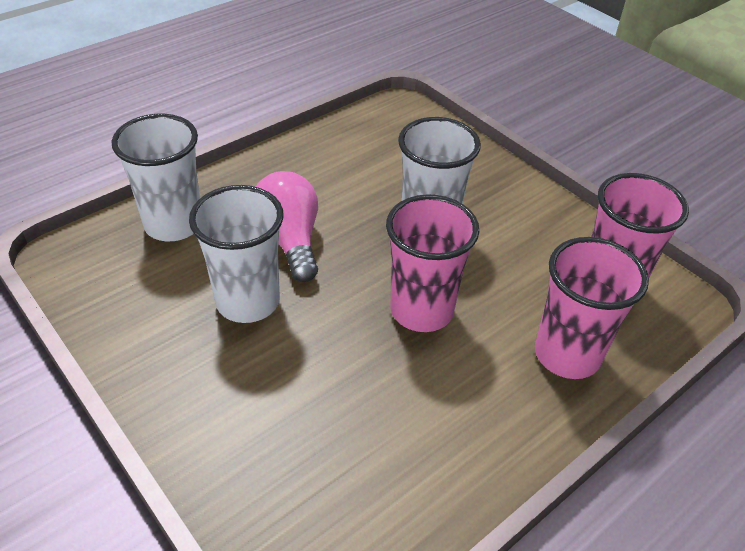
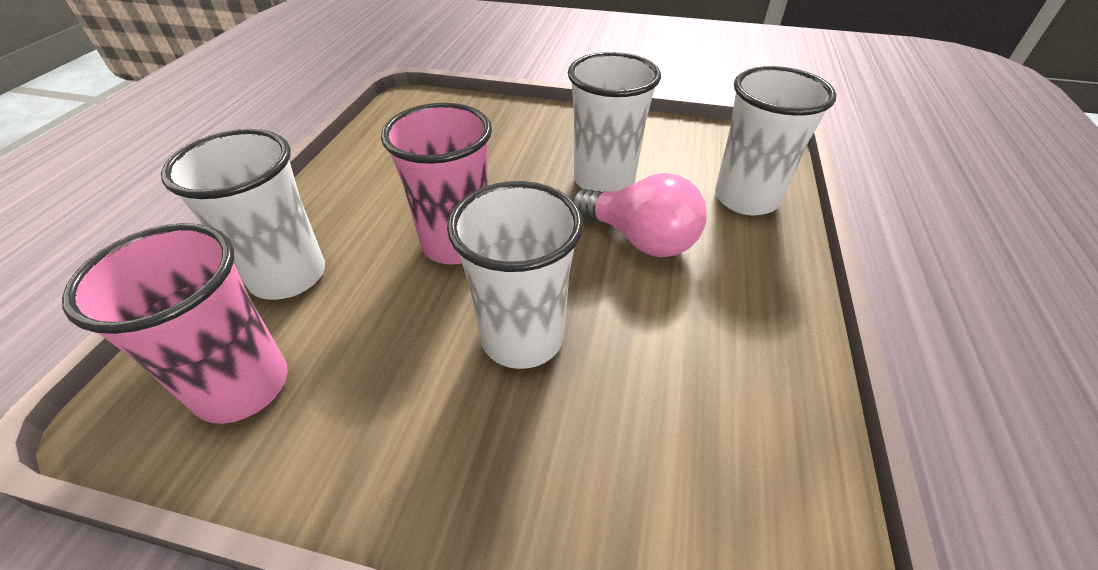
camera: 145 degrees right, 0 degrees up
pink cup [535,237,649,379] -> white cup [161,129,325,300]

